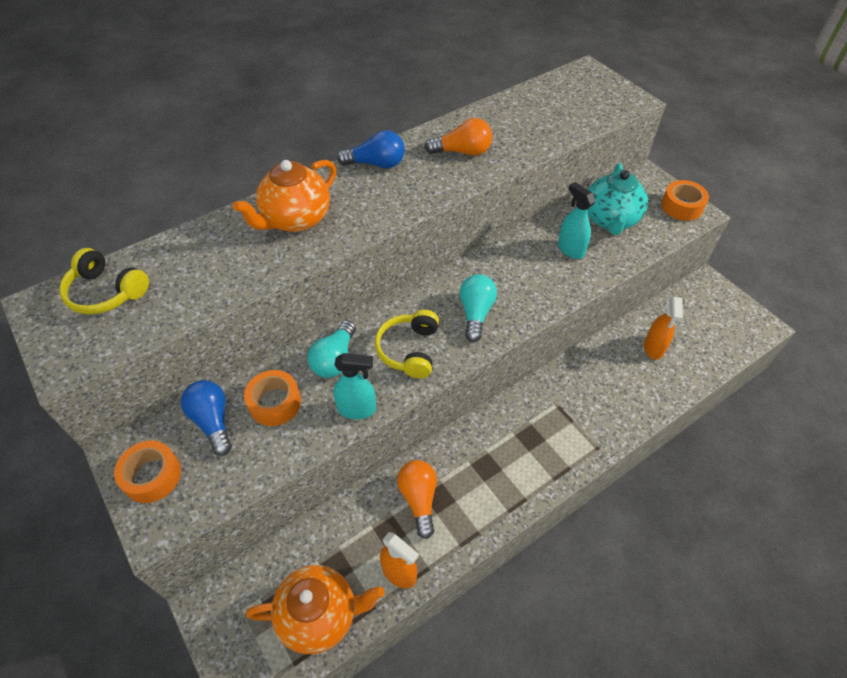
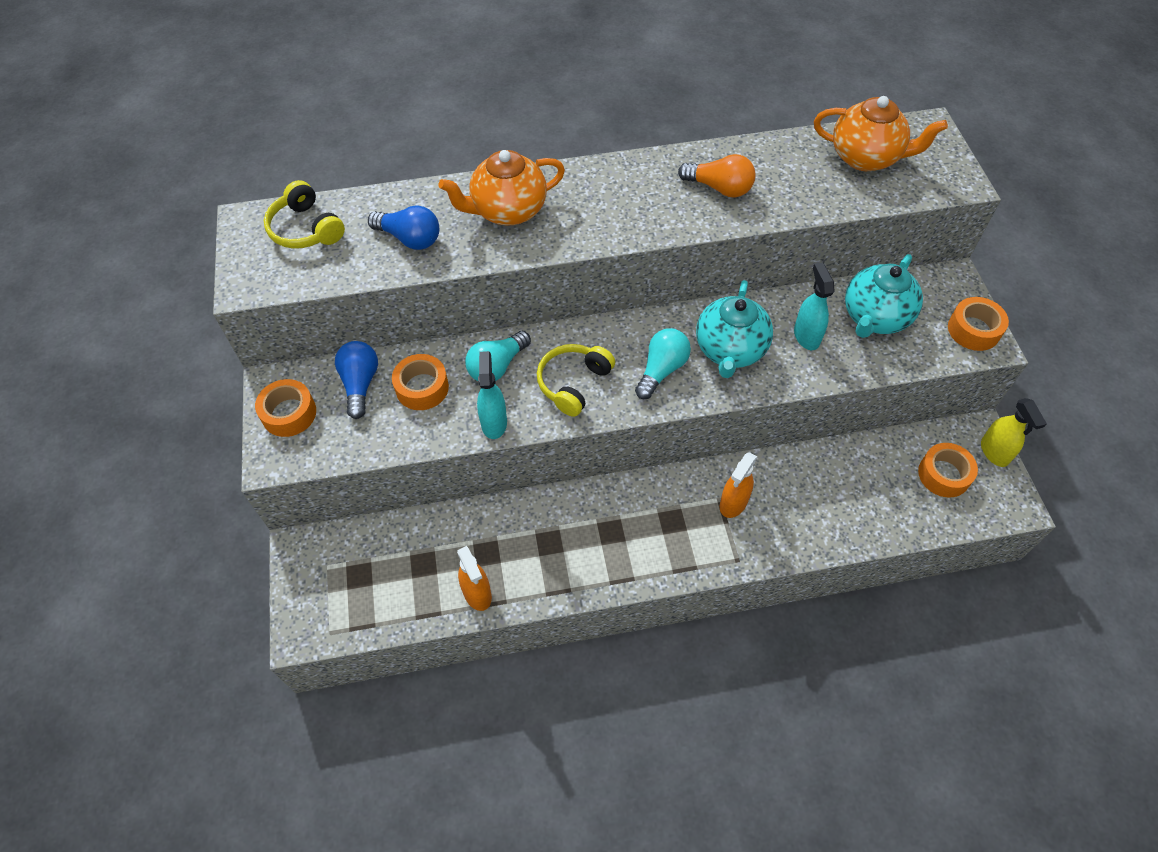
camera: 25 degrees right, 5 degrees up
orange teapot [246,565,384,654] -> orange teapot moved to [814,96,948,171]
turquoise spray bottle [333,353,376,419] -> turquoise spray bottle turned 120 degrees counterclockwise [477,351,507,439]
blue light bulb [337,130,405,168] -> blue light bulb moved to [368,205,439,250]
orange light bulb [397,460,437,539] -> none
orange spray bottle [644,297,683,360] -> orange spray bottle moved to [720,452,757,518]
none -> turquoise teapot [696,280,773,378]
none -> orange tape [918,443,978,498]
none -> yellow spray bottle [981,398,1047,467]

